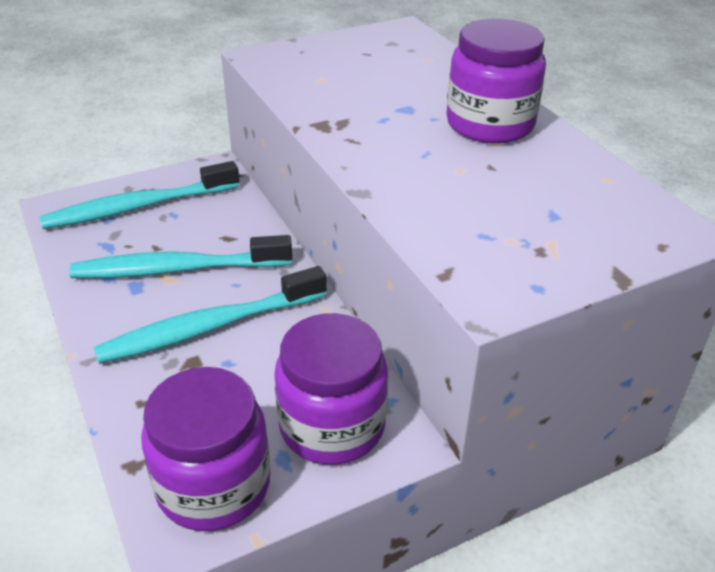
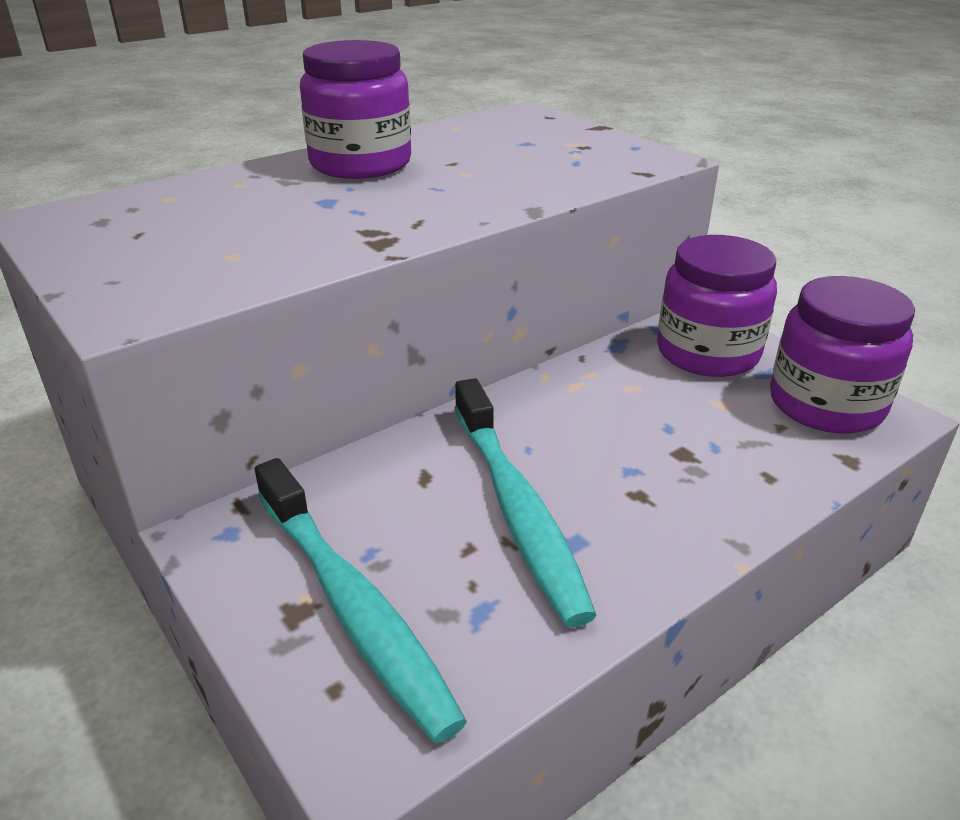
camera: 100 degrees left, 5 degrees down
turquoise toothbrush [94,266,327,364] -> none

